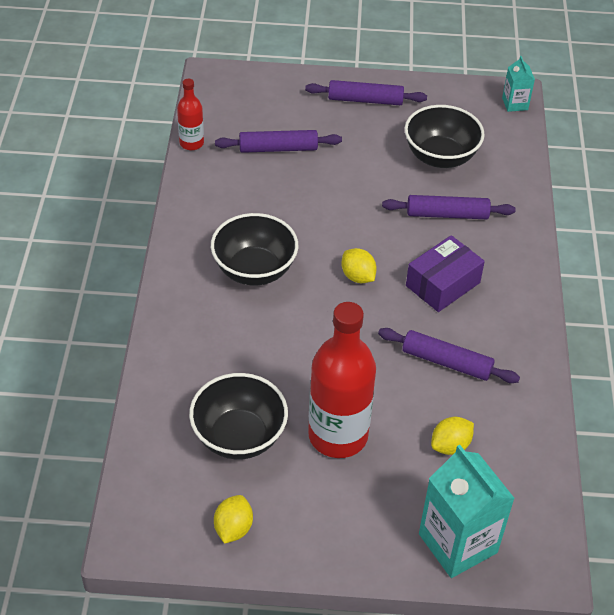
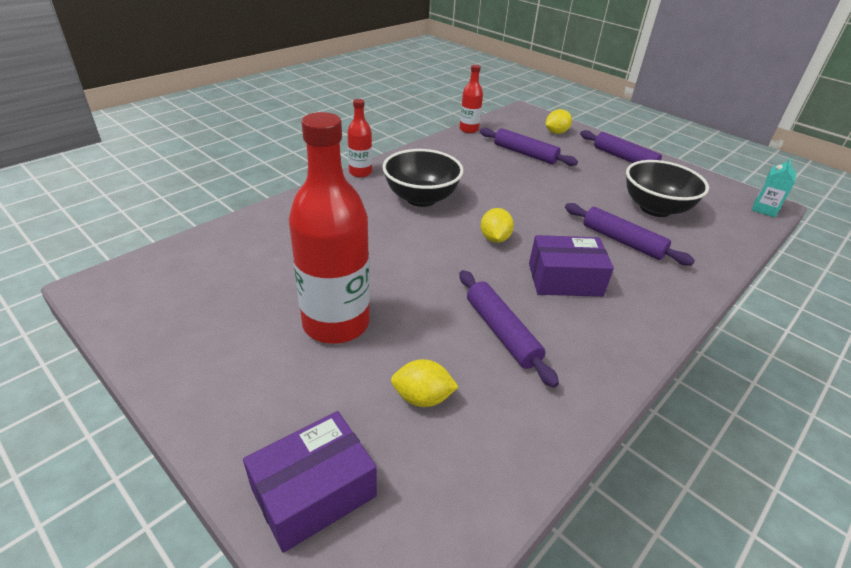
camera: 40 degrees right, 10 degrees down
black bowl [189,373,288,460] -> none
yellow lemon [214,495,253,544] -> yellow lemon moved to [546,109,572,134]
turquoise carton [419,445,515,578] -> purple box [243,411,377,553]
none -> red bottle [347,99,372,178]

